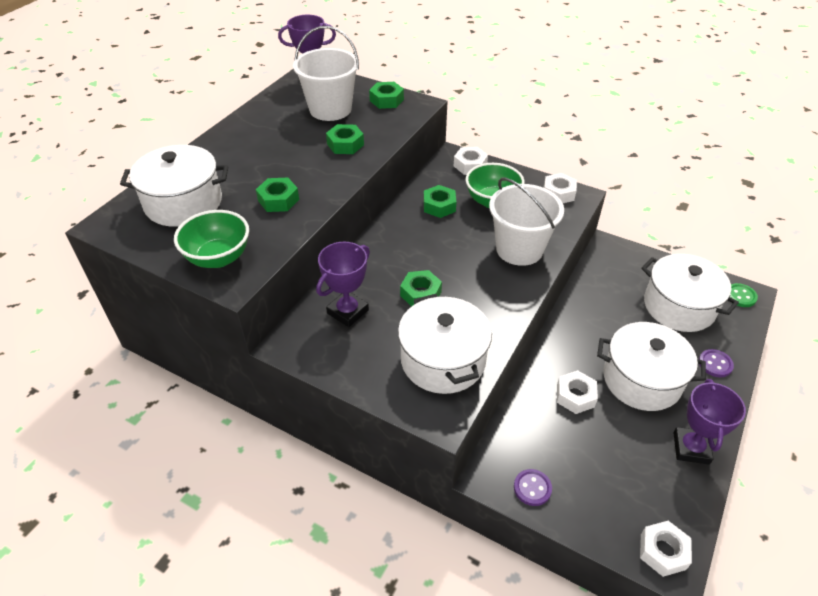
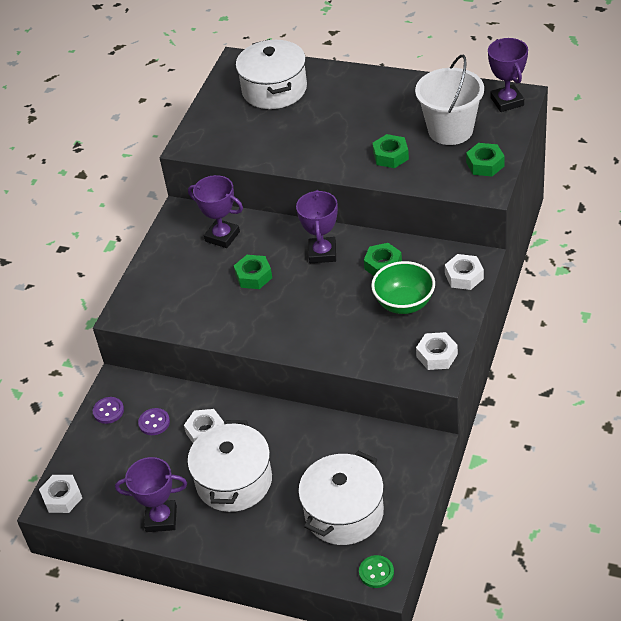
camera: 85 degrees right, 0 degrees up
green bowl [174,210,249,268] -> none
green nut [256,178,299,212] -> none
white pot [398,294,492,394] -> none
white bucket [489,178,564,266] -> none
purple button [699,349,734,377] -> purple button moved to [138,408,170,435]
none -> purple trophy [296,190,338,263]

